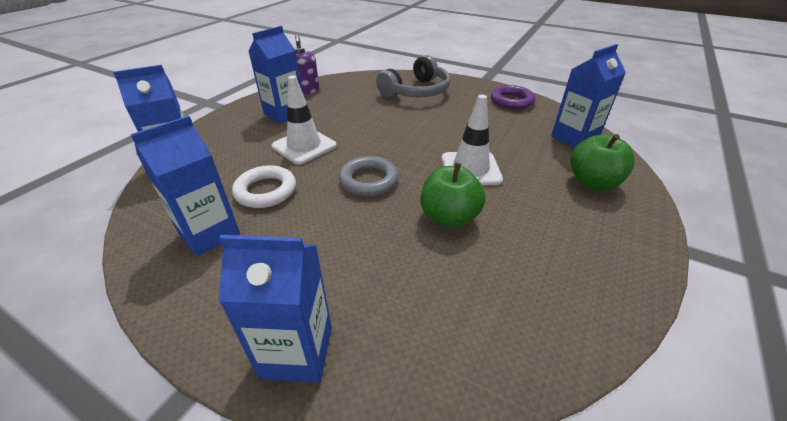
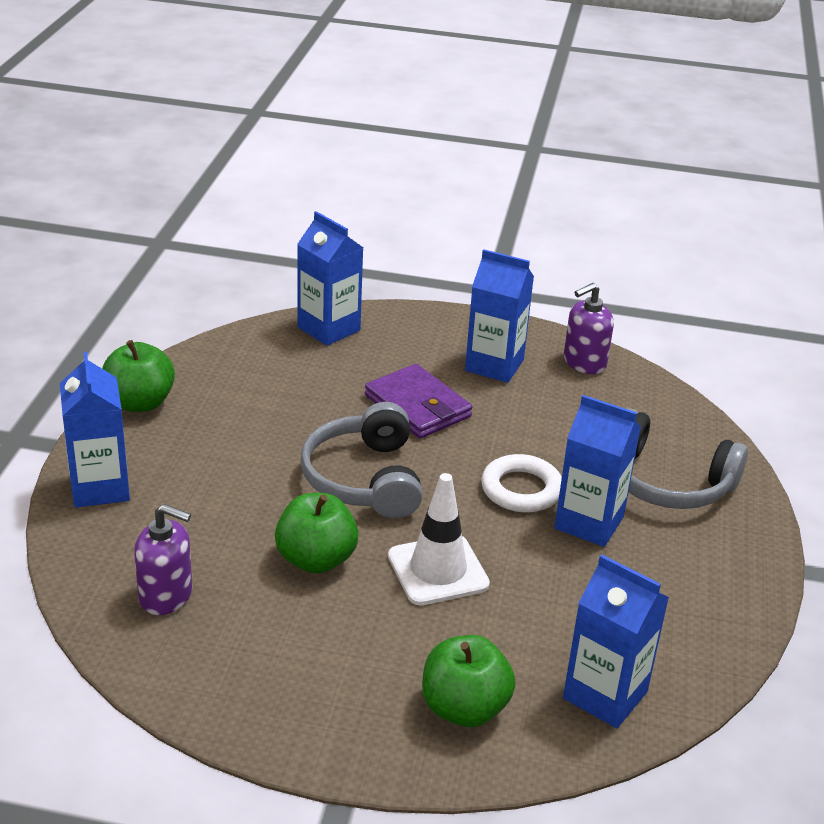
camera: 70 degrees right, 5 degrees down
blue carton [130,116,240,257] -> blue carton moved to [554,395,641,547]
white ring [232,165,296,208] -> white ring moved to [481,454,562,512]
white traffic cone [272,76,337,165] -> purple wallet [365,364,472,439]
grey ring [339,156,399,196] -> grey headphones [300,402,423,519]
purple ring [491,85,535,110] -> none
none -> green apple [102,340,175,412]
none -> purple soap dispenser [134,504,192,615]

